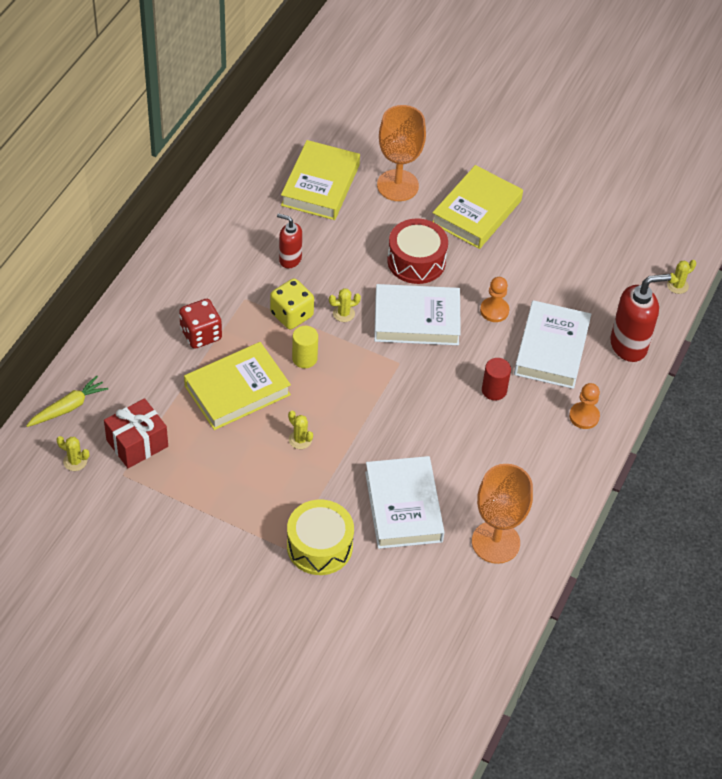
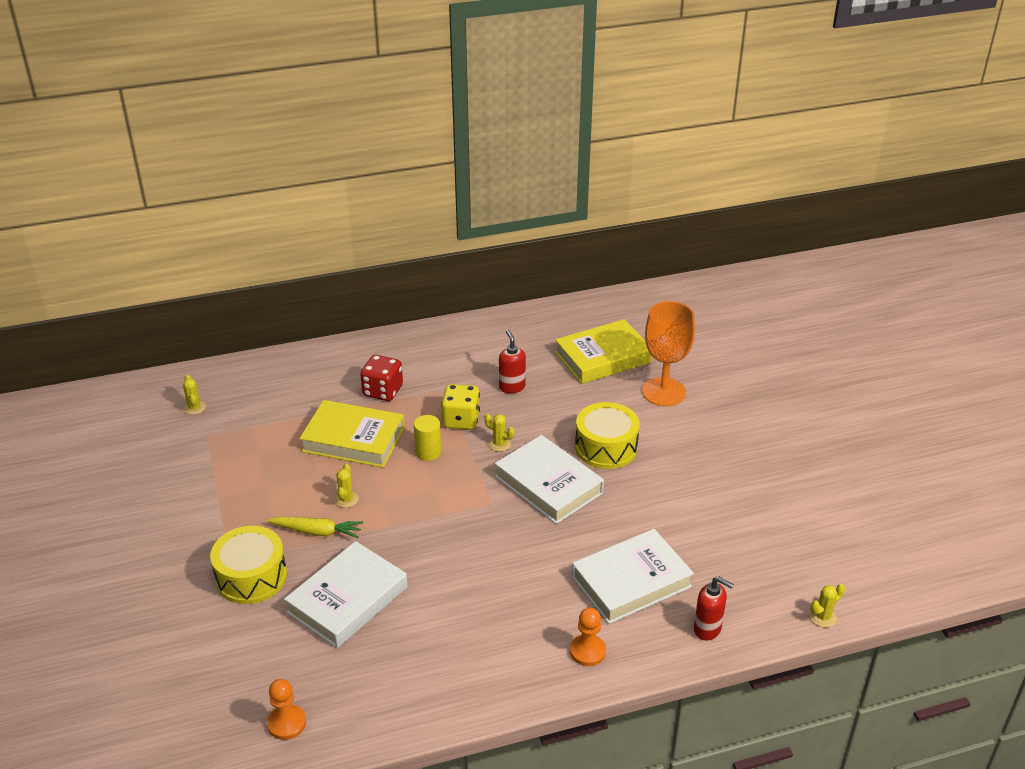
camera: 50 degrees right, 15 degrees down
yellow carrot [26,376,108,427] -> yellow carrot moved to [267,517,363,538]
red gift [104,398,168,468] -> none
red drum [387,218,448,284] -> yellow drum [575,402,640,469]
yellow book [432,165,523,249] -> none
orange goblet [472,464,533,564] -> none
orange pawn [480,277,509,322] -> orange pawn moved to [267,679,306,740]
red cylinder [482,358,511,401] -> none
red soap dispenser [610,274,671,362] -> red soap dispenser [694,576,734,640], size x0.61
yellow cactus [667,260,696,294] -> yellow cactus turned 45 degrees counterclockwise [810,584,845,627]

